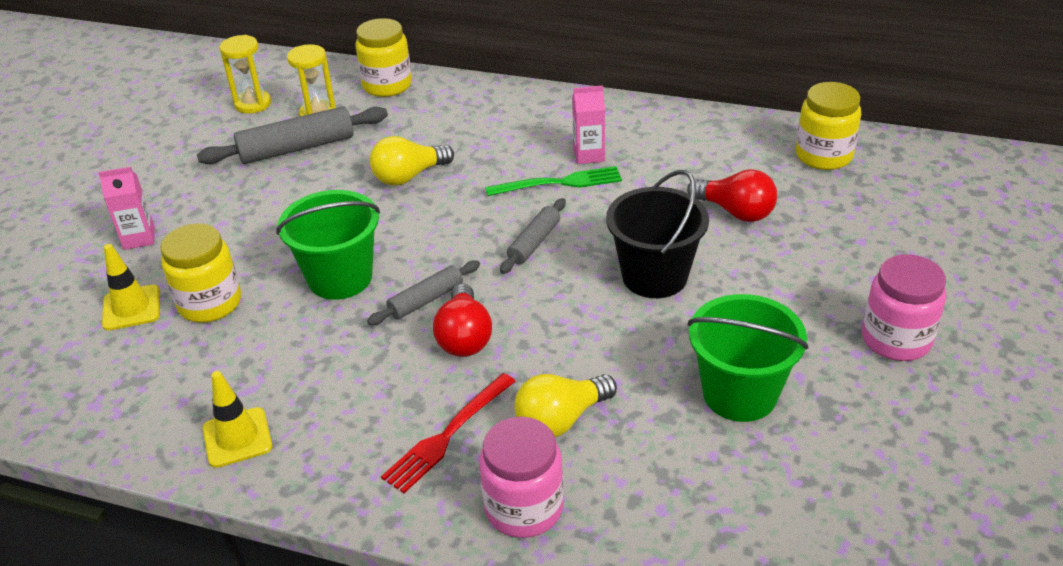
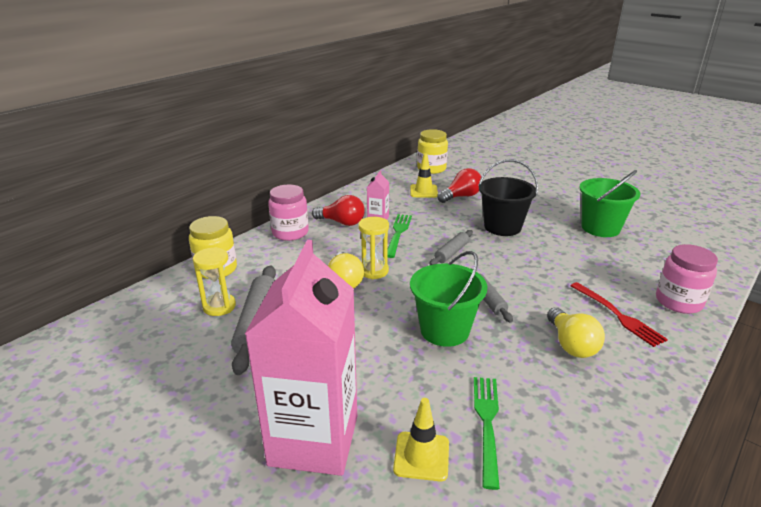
camera: 70 degrees left, 10 degrees down
pink carton [98,167,155,250] -> pink carton [245,240,357,476], size x2.46
yellow jar [160,223,241,323] -> none
yellow traffic cone [203,371,272,468] -> yellow traffic cone moved to [410,153,438,198]
yellow hourglass [219,35,271,114] -> yellow hourglass moved to [359,217,389,279]
red light bulb [433,284,492,357] -> red light bulb moved to [312,195,365,226]
grey rolling pin [500,198,566,274] -> grey rolling pin turned 75 degrees clockwise [430,230,473,265]
yellow light bulb [514,374,617,437] -> yellow light bulb moved to [547,307,605,358]
pink jar [862,254,946,361] -> pink jar moved to [268,185,309,241]
none -> green fork [474,377,500,490]

